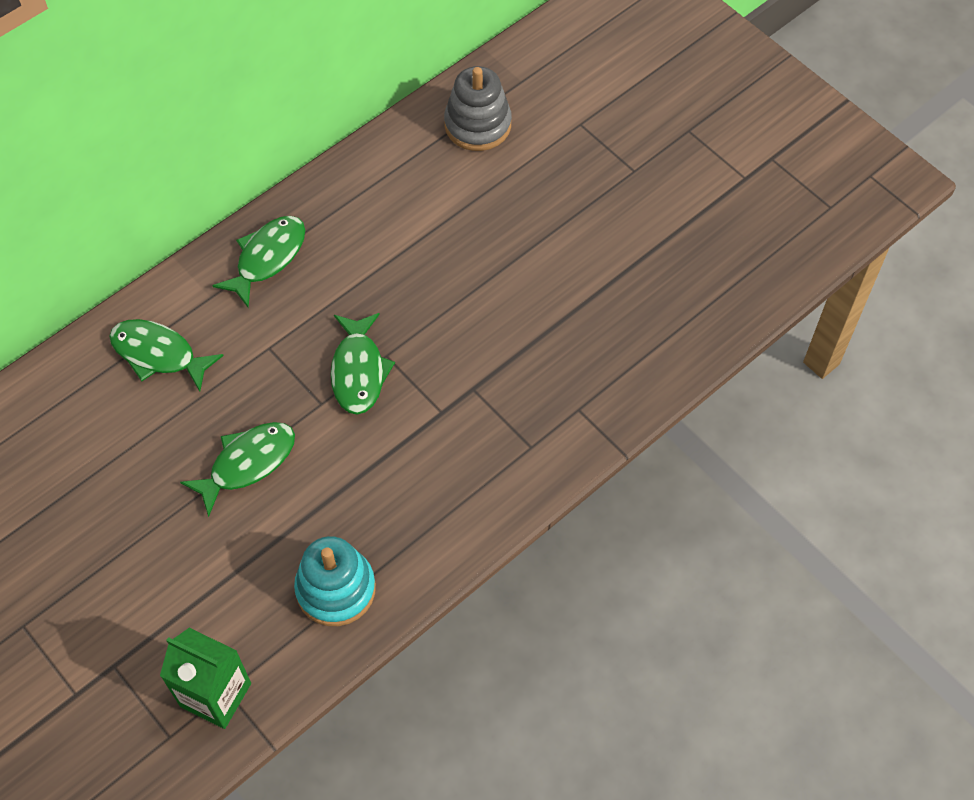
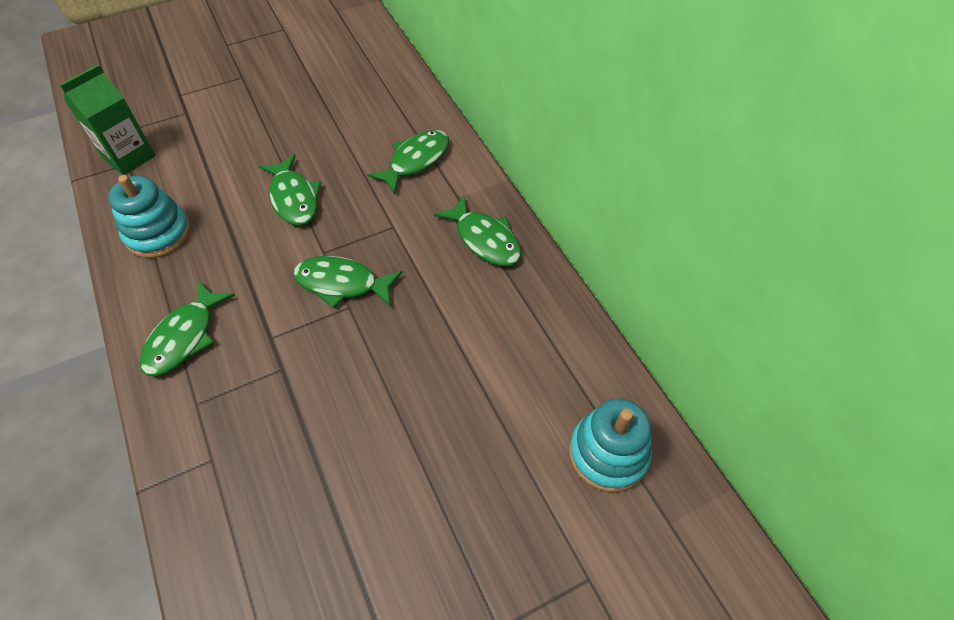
camera: 105 degrees right, 5 degrees down
grey stacking toy [444,66,512,151] -> turquoise stacking toy [569,399,652,492]
none -> green fish [139,280,235,376]

